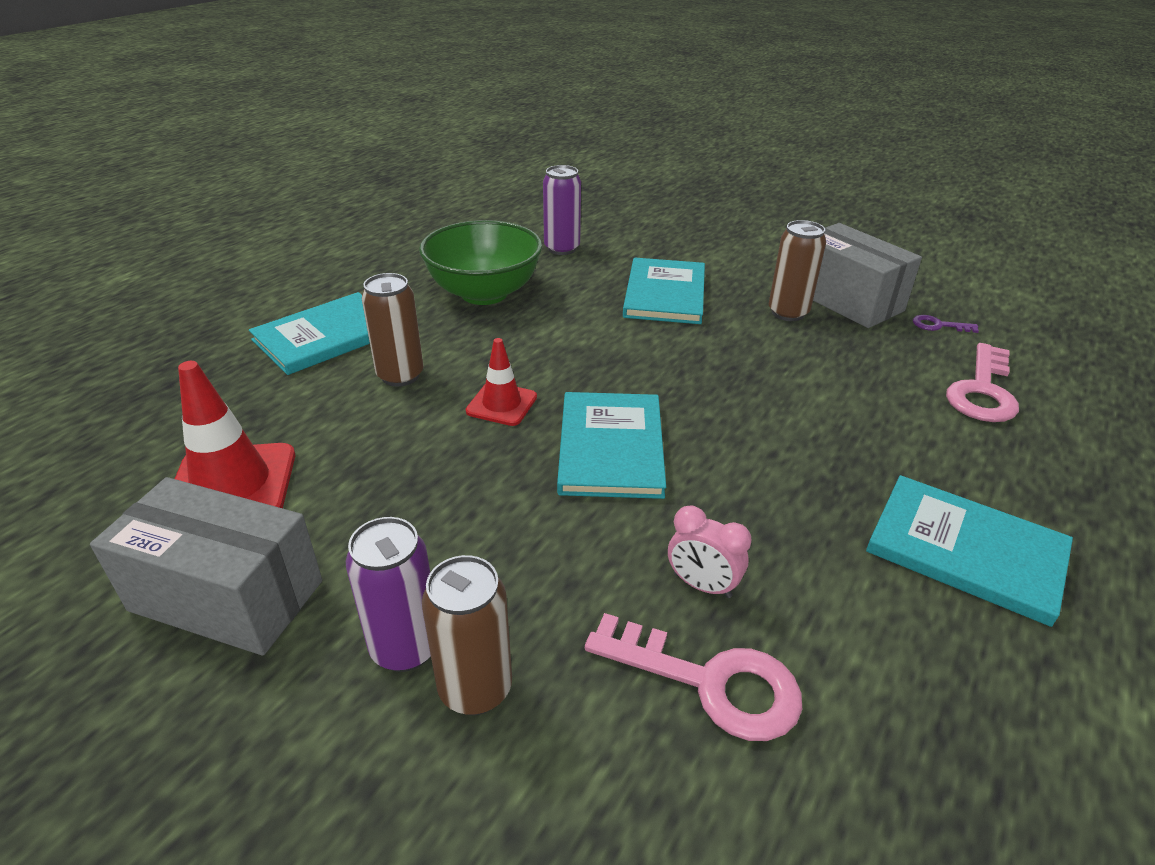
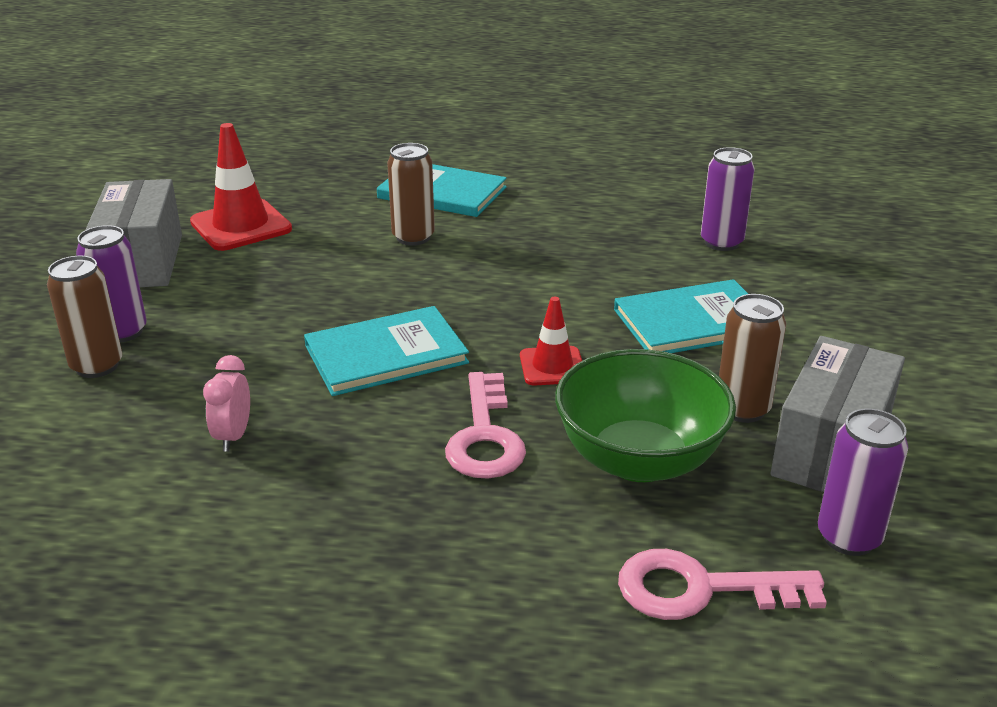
camera: 65 degrees right, 5 degrees down
green bowl [419,220,542,305] -> green bowl moved to [555,349,736,482]
red traffic cone [466,338,537,426] -> red traffic cone moved to [520,297,582,386]
pink key [585,613,802,741] -> pink key moved to [445,372,526,479]
turquoise book [866,475,1073,627] -> none
purple key [913,315,979,333] -> purple can [818,409,908,556]

